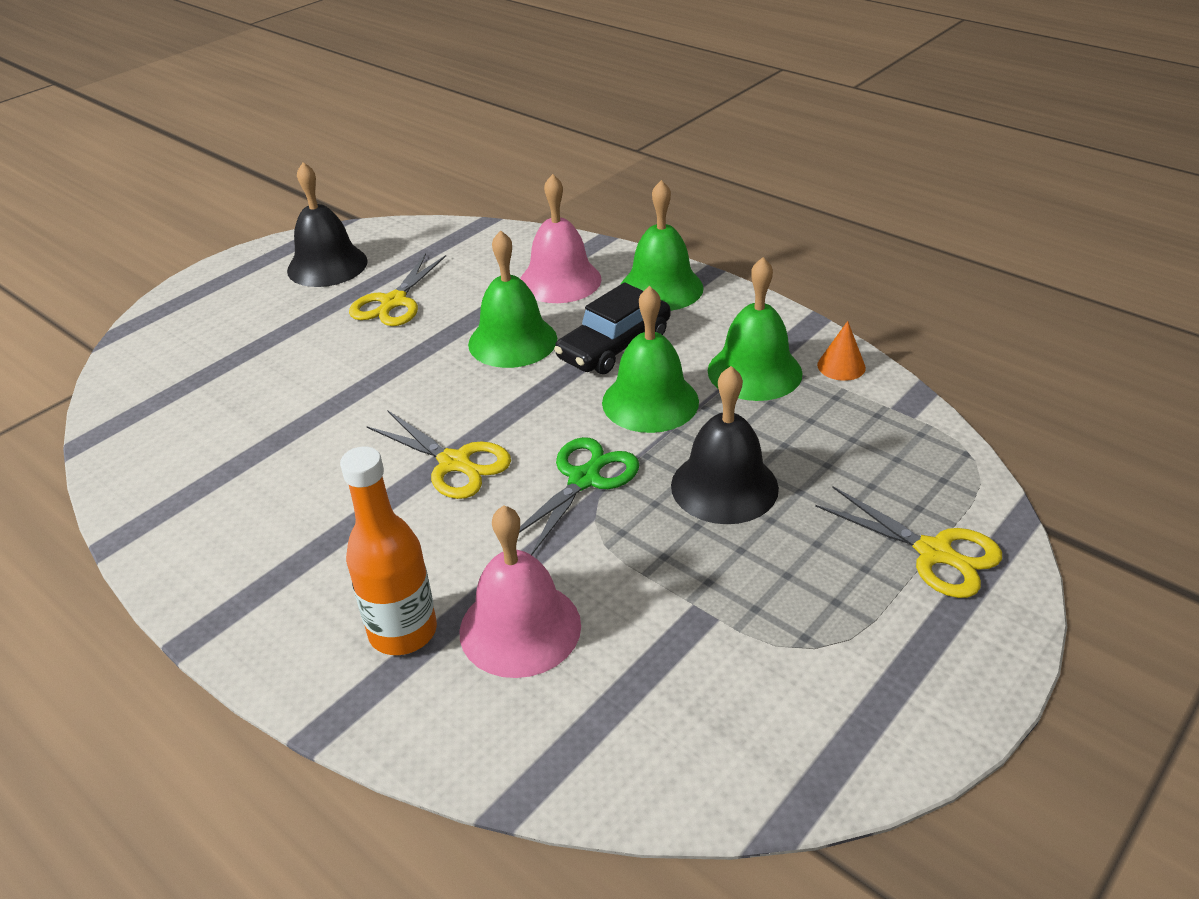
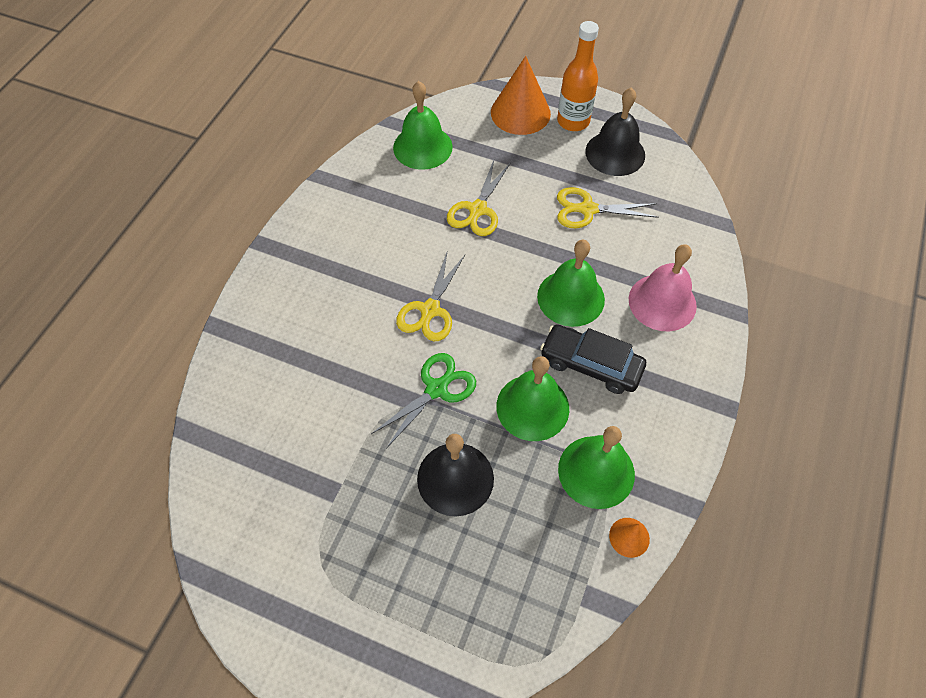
camera: 70 degrees right, 20 degrees up
orange bottle [340,446,437,655] -> orange bottle moved to [557,21,599,131]
pink bell [460,505,581,678] -> none
green scissors [519,437,639,555] -> green scissors turned 60 degrees counterclockwise [371,353,476,449]
green bell [620,180,704,311] -> green bell moved to [393,81,453,170]
yellow scissors [815,486,1002,598] -> yellow scissors moved to [447,160,510,236]
none -> orange cone [491,56,551,135]

